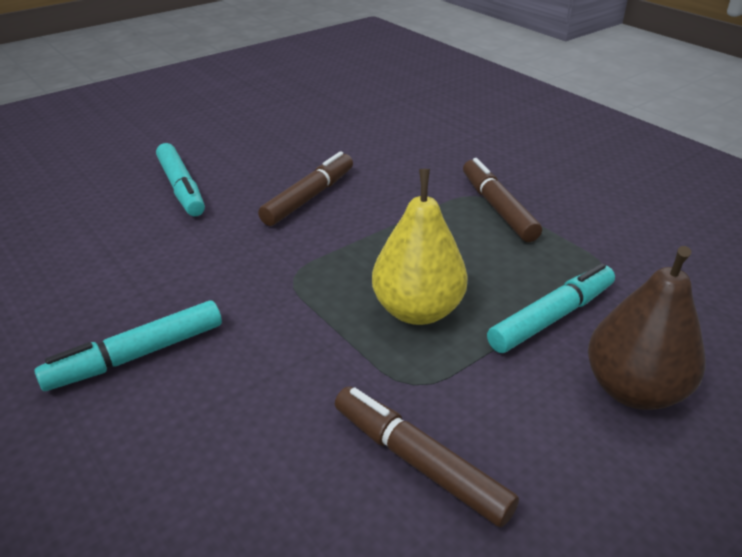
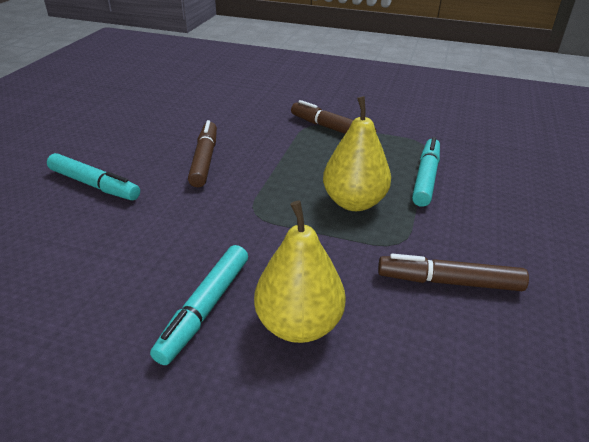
camera: 35 degrees left, 0 degrees up
brown pear [588,246,706,410] -> none
none -> yellow pear [254,201,346,343]

